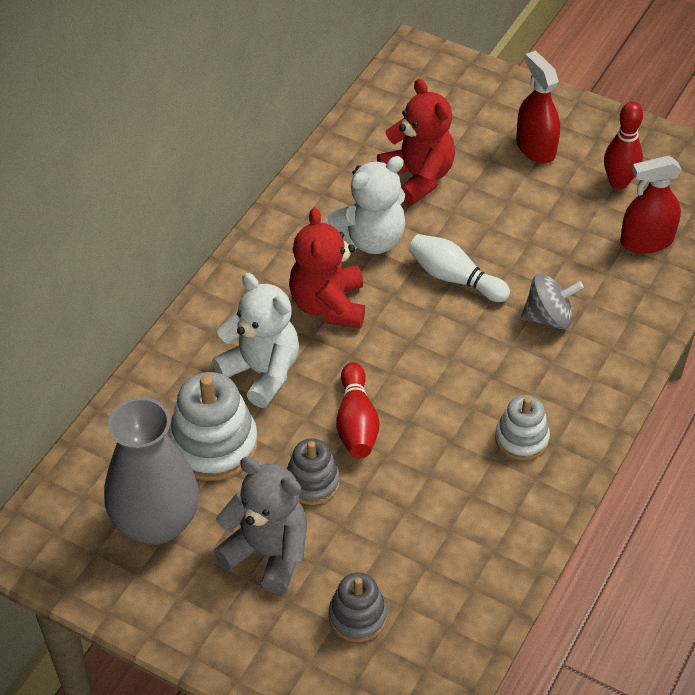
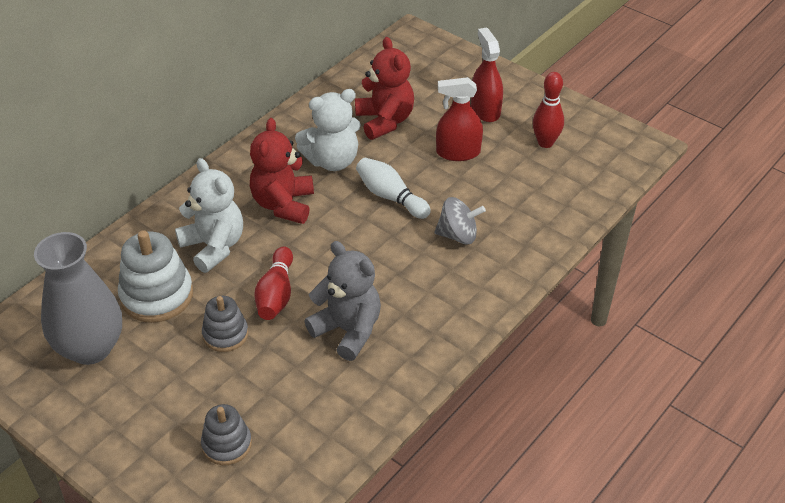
camera: 10 degrees right, 5 degrees down
grey teddy bear [214,457,307,594] -> grey teddy bear moved to [304,241,381,361]
white stacking toy [495,395,550,460] -> none
red spray bottle [620,156,682,253] -> red spray bottle moved to [436,77,483,161]

